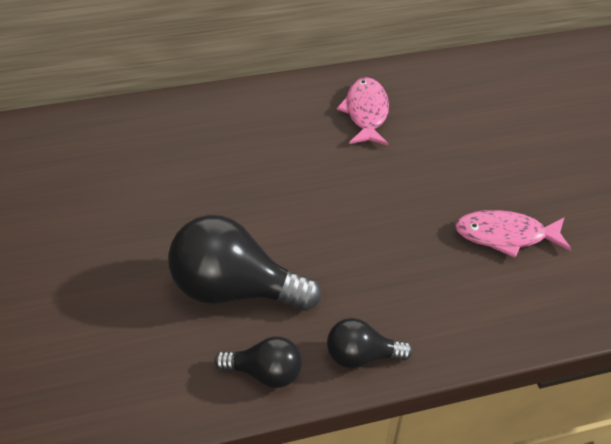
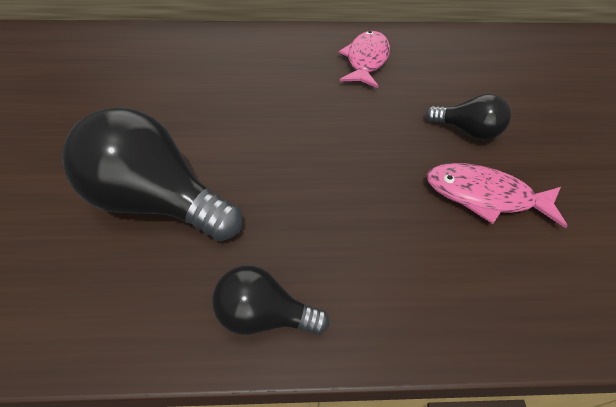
camera: 15 degrees right, 5 degrees up
black light bulb [214,336,302,388] -> black light bulb moved to [425,94,511,140]

